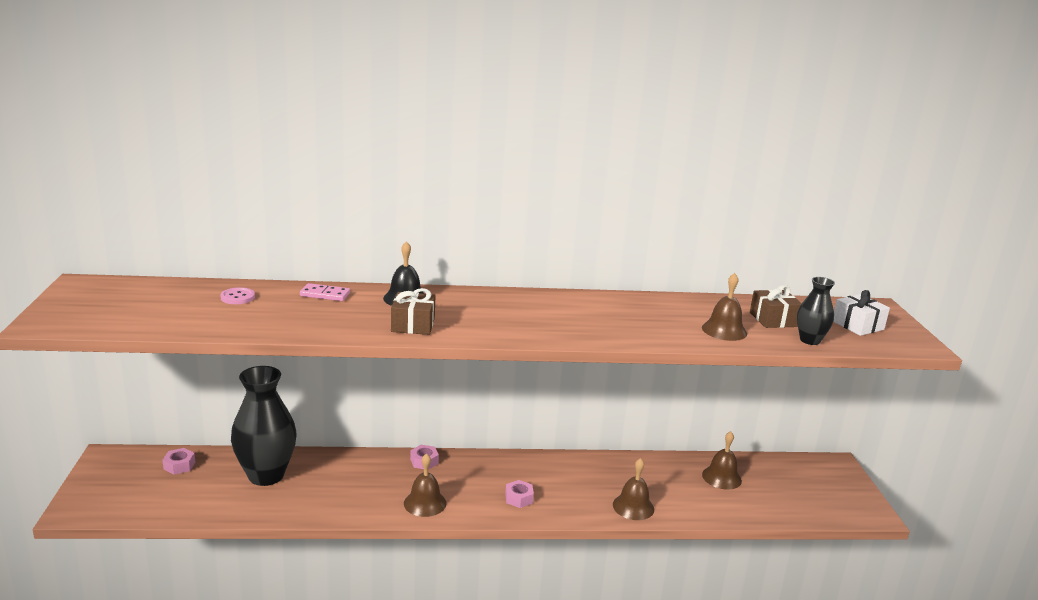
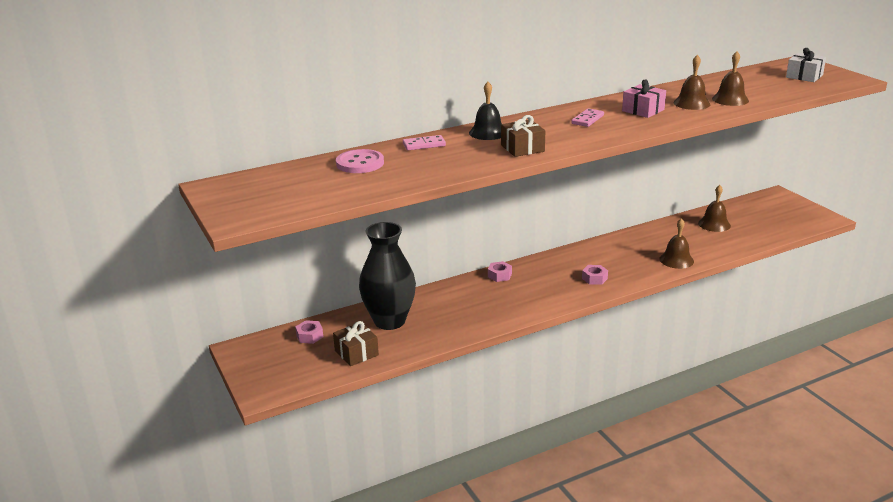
camera: 20 degrees left, 5 degrees up
pink button [220,287,255,304] -> pink button [336,149,384,173], size x1.60
brown bell [404,453,446,517] -> brown bell moved to [673,54,710,110]
brown gift [750,285,802,328] -> brown gift moved to [333,321,379,366]
black vase [797,277,835,345] -> none
none -> pink domino [571,108,604,127]
none -> pink gift [622,79,666,118]

